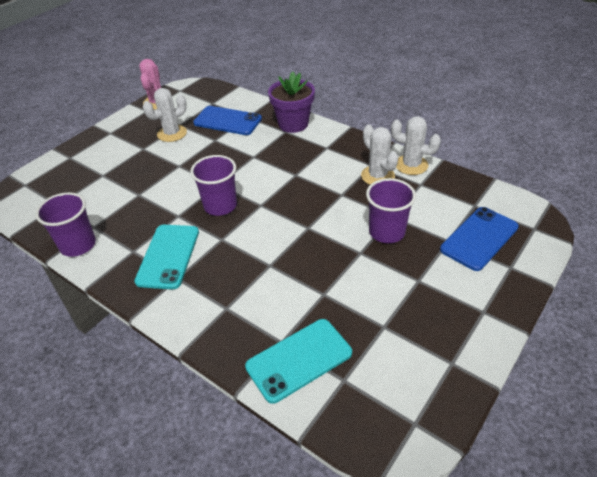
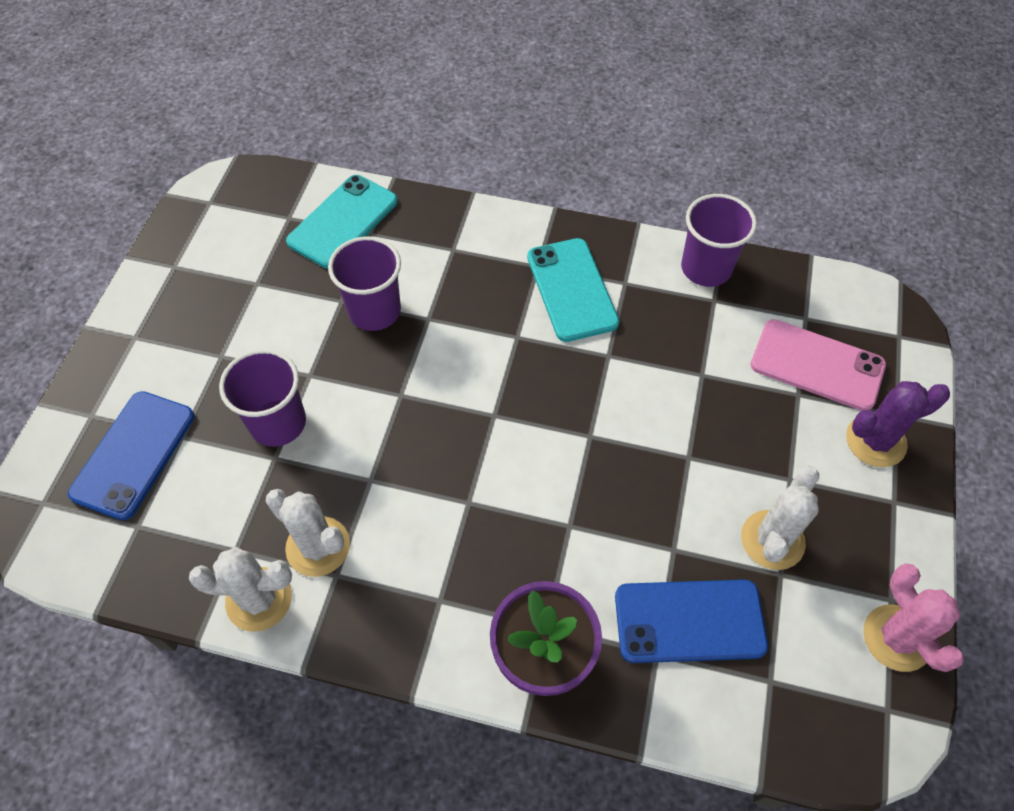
camera: 155 degrees right, 15 degrees up
purple cup [190,155,237,216] -> purple cup moved to [328,237,401,331]
none -> pink phone [751,319,886,411]
none -> purple cactus [846,381,950,467]

